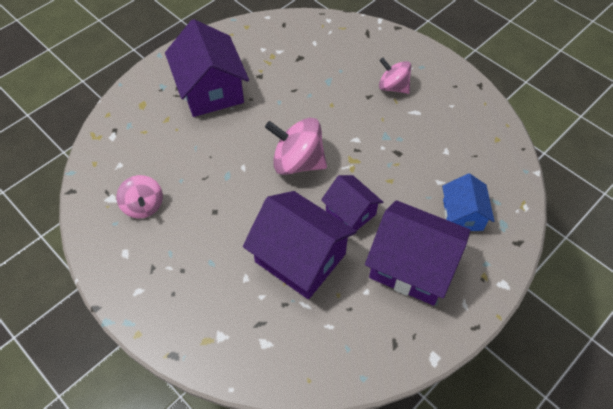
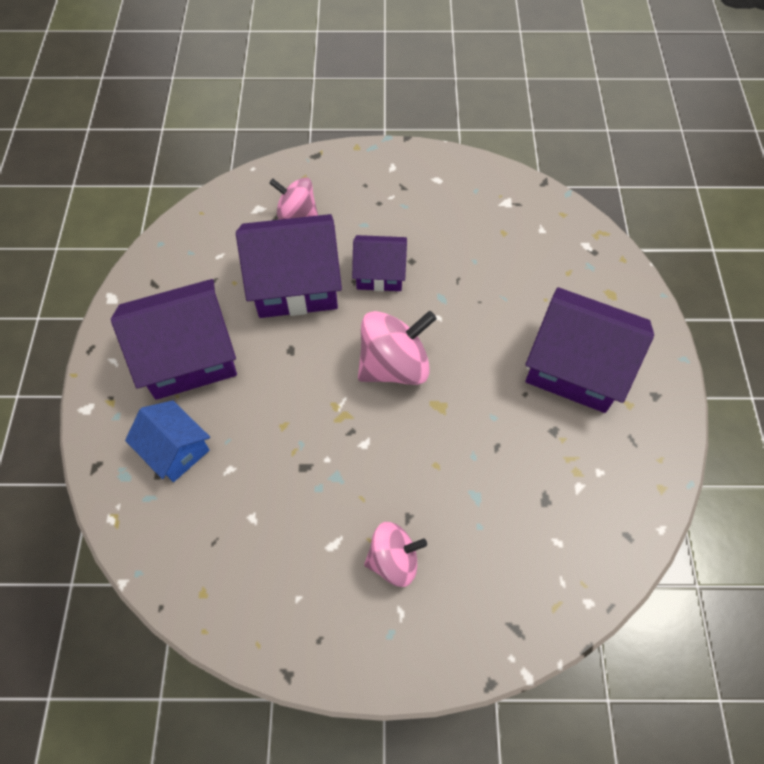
camera: 135 degrees right, 5 degrees up
pink spinning top [116,175,163,218] -> pink spinning top moved to [269,177,318,220]
purple house [321,175,383,231] -> purple house moved to [352,235,407,291]

